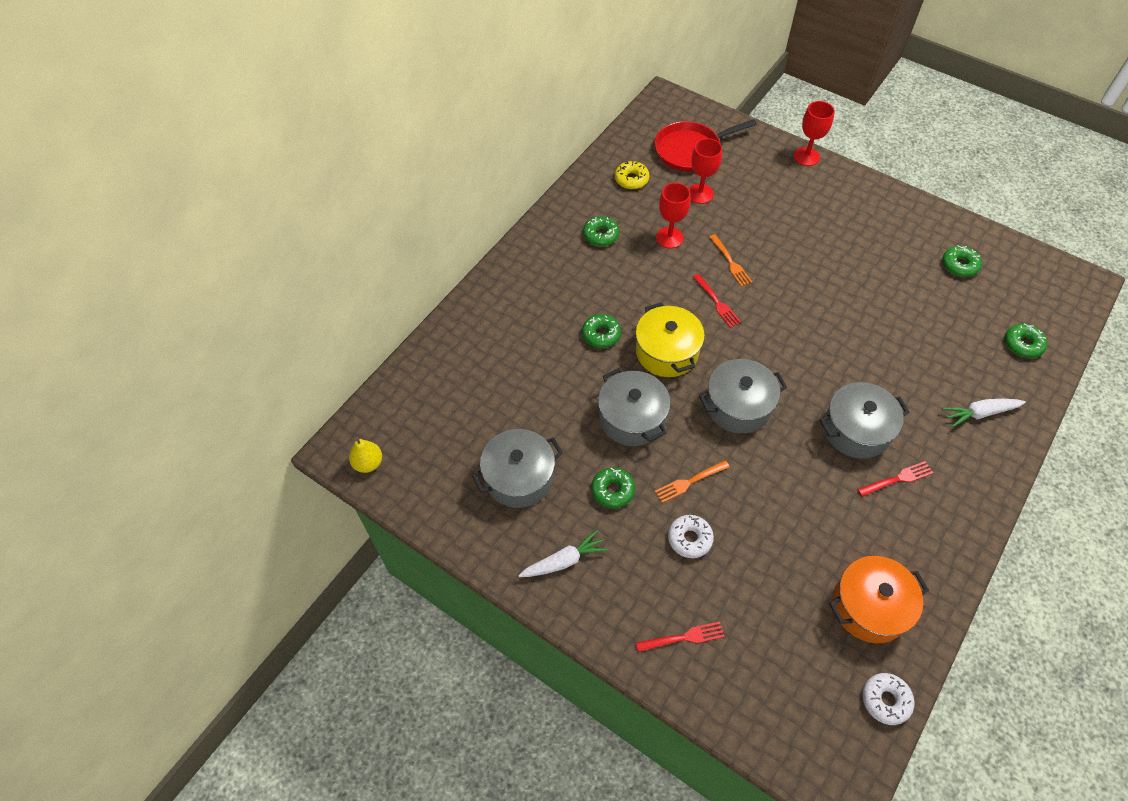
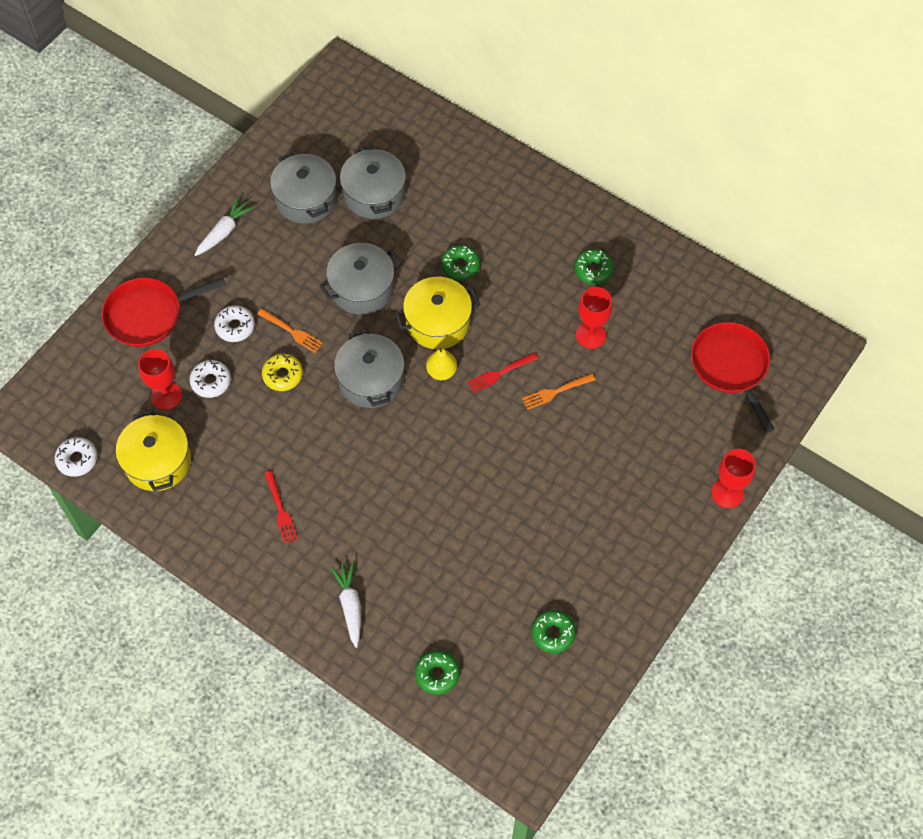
camera: 90 degrees right, 5 degrees up
yellow pear [349,439,382,473] -> yellow pear moved to [426,346,457,380]
white carrot [518,529,608,577] -> white carrot turned 120 degrees counterclockwise [195,197,254,256]
green donut [591,467,635,509] -> none
yellow donut [615,161,649,189] -> yellow donut moved to [262,354,303,391]
red fork [636,621,725,652] -> red pan [102,278,226,347]
orange fork [655,460,730,503] -> orange fork turned 150 degrees clockwise [257,308,323,353]
red goblet [689,138,722,204] -> red goblet moved to [138,349,182,410]
grey pot [820,382,910,459] -> grey pot moved to [340,145,406,219]
orange pot [829,556,929,643] -> yellow pot [116,410,191,491]
none -> white donut [190,360,231,398]

